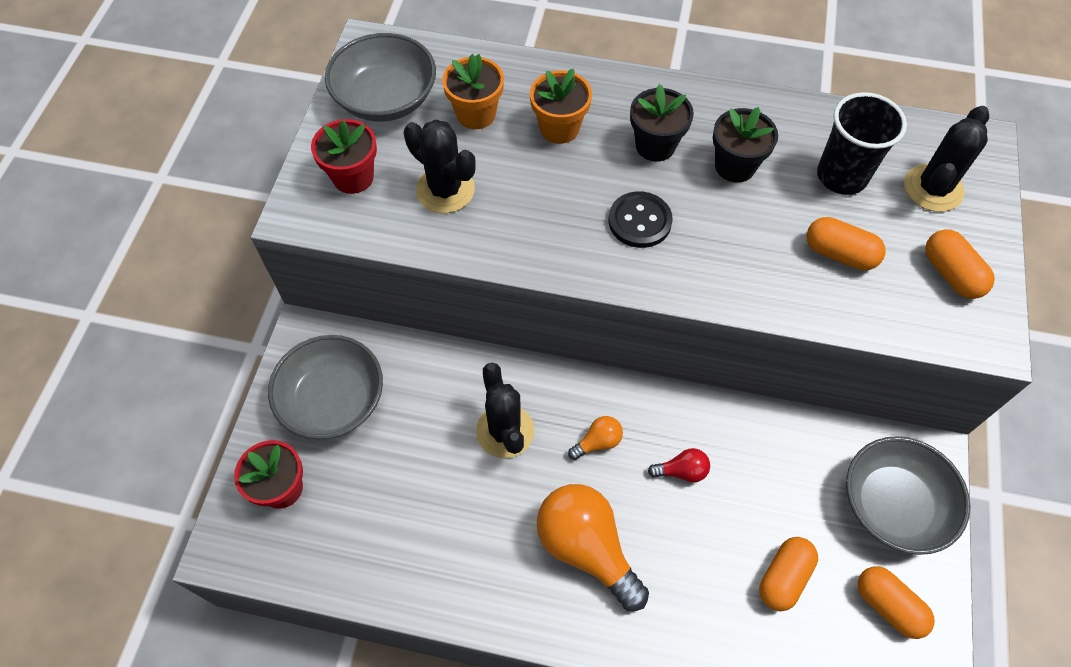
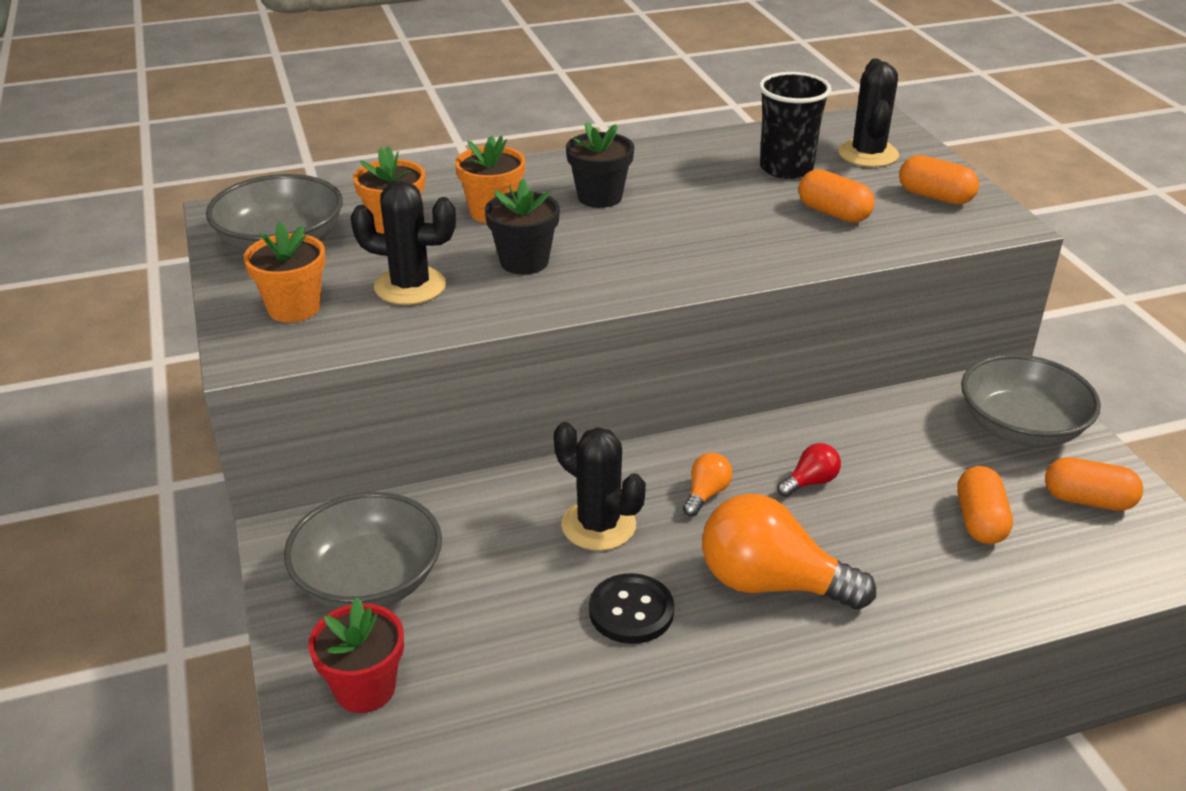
camera: 30 degrees left, 25 degrees down
red flower pot [311,119,377,194] -> orange flower pot [244,222,326,322]
black button [609,191,673,248] -> black button moved to [589,573,674,644]
black flower pot [713,107,778,182] -> black flower pot moved to [485,179,560,275]
orange capsule [806,217,886,270] -> orange capsule turned 45 degrees clockwise [798,169,875,223]

